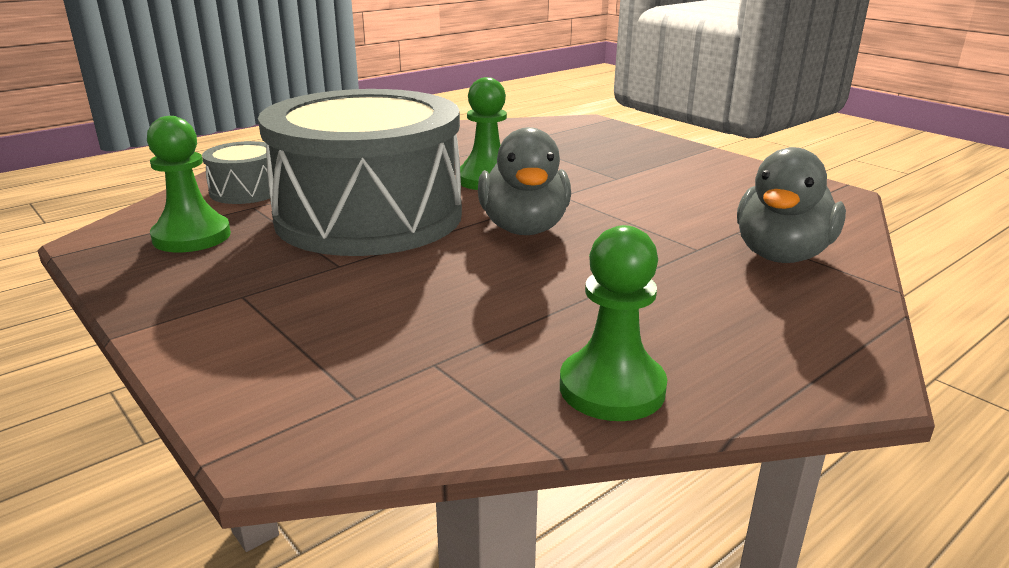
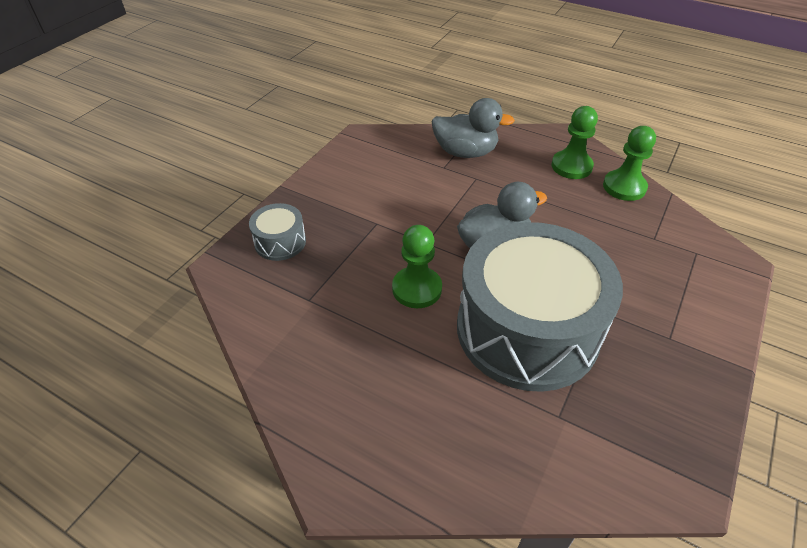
camera: 110 degrees left, 20 degrees up
green pawn [147,116,231,252] -> green pawn moved to [551,106,598,179]
grey drum [202,141,270,204] -> grey drum moved to [249,203,306,261]

